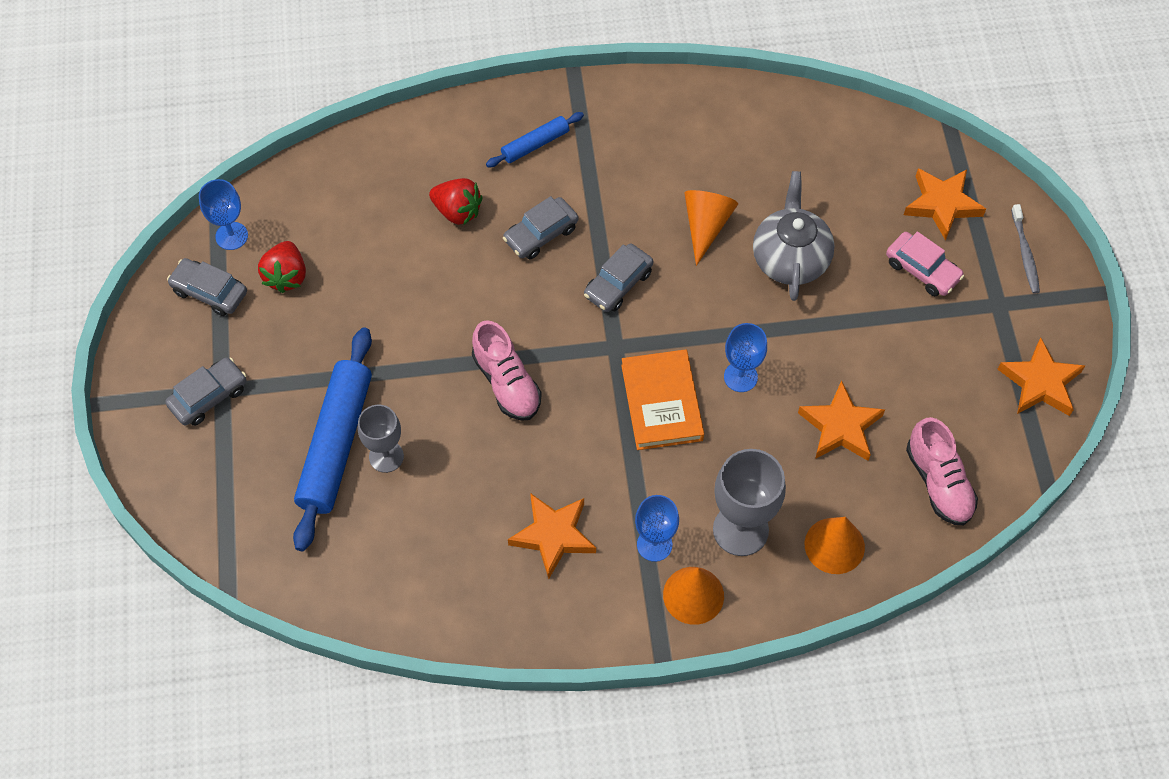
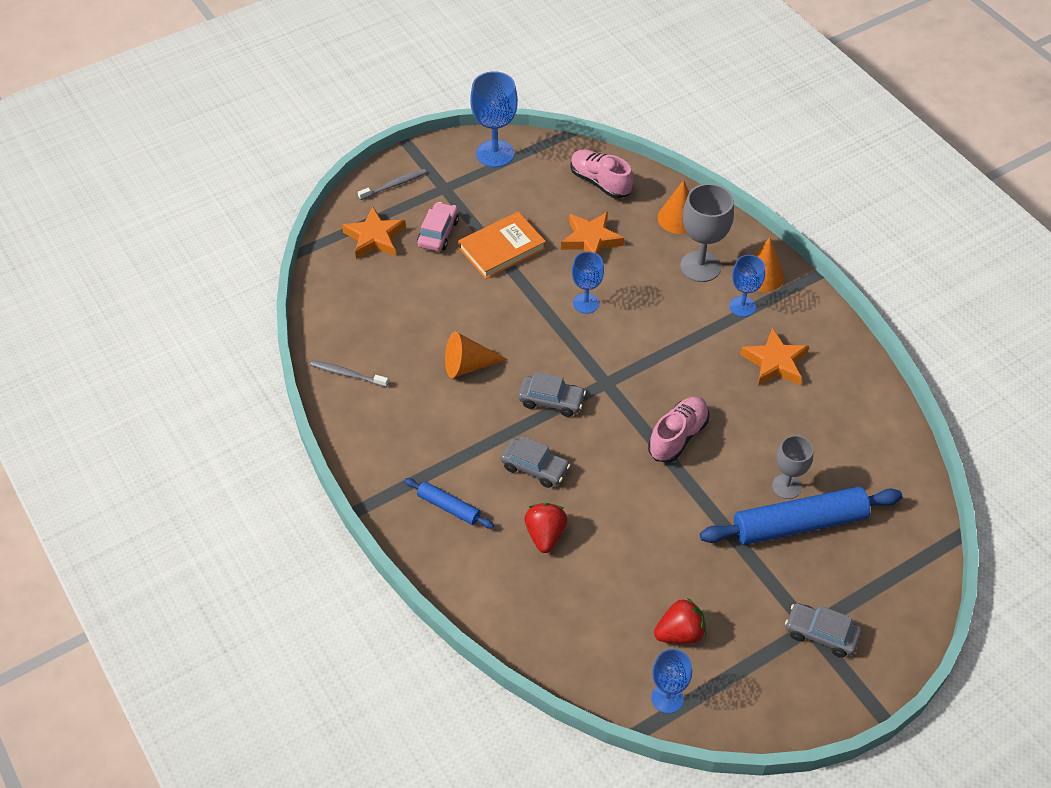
camera: 115 degrees left, 10 degrees down
grey car [167,258,247,316] -> none
orange book [621,349,704,450] -> orange book moved to [458,212,546,279]
grey teapot [753,171,835,301] -> none
pink shoe [906,417,978,525] -> pink shoe turned 90 degrees counterclockwise [570,149,633,199]
orange star [998,337,1085,416] -> blue goblet [470,71,518,167]
none -> grey toothbrush [311,360,389,387]

